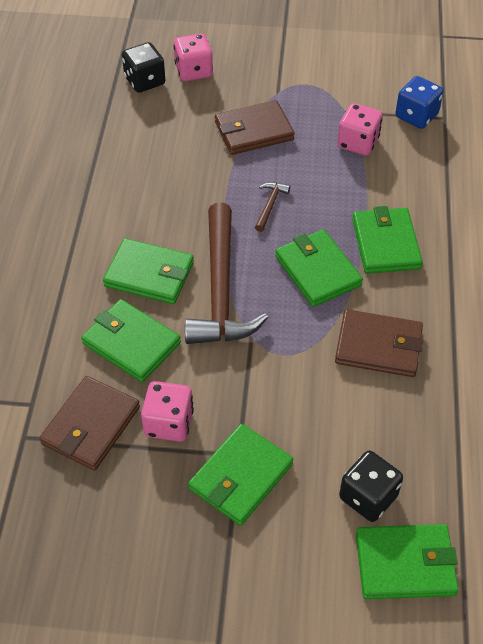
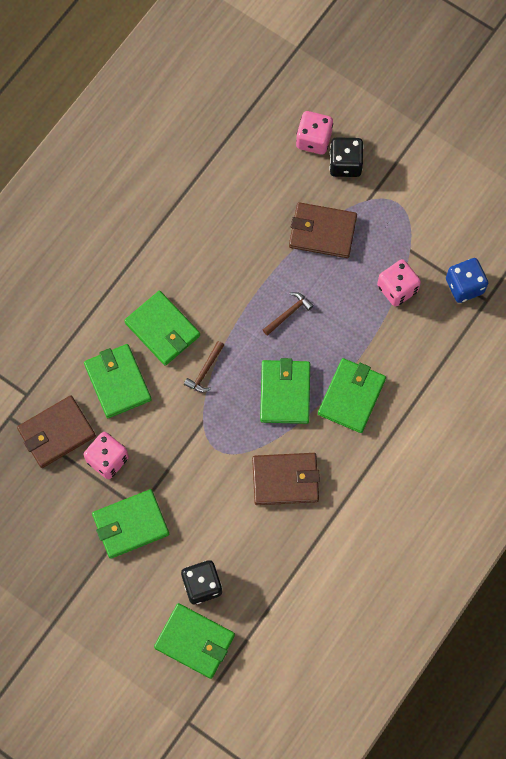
camera: 30 degrees right, 20 degrees up
black dice [122,42,165,93] -> black dice moved to [329,137,364,177]
brown hammer [185,203,268,344] -> brown hammer [184,341,224,392], size x0.40
brown wallet [335,309,423,377] -> brown wallet turned 45 degrees counterclockwise [252,453,320,505]

